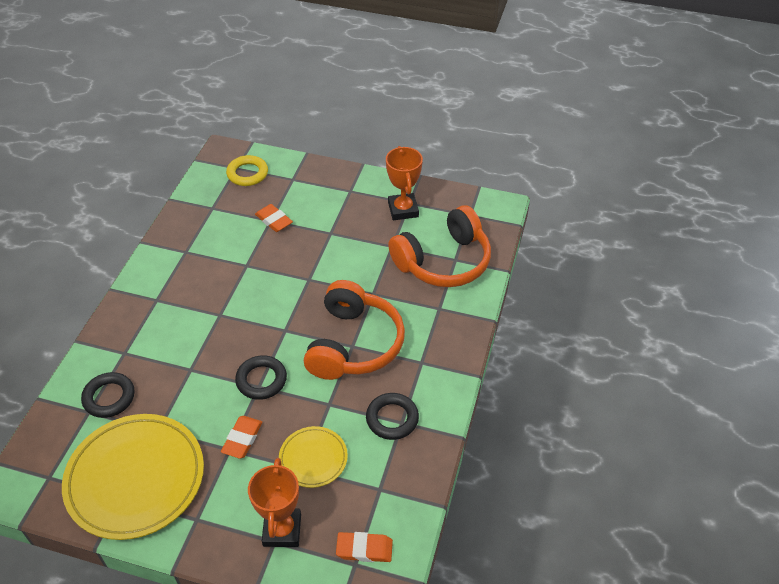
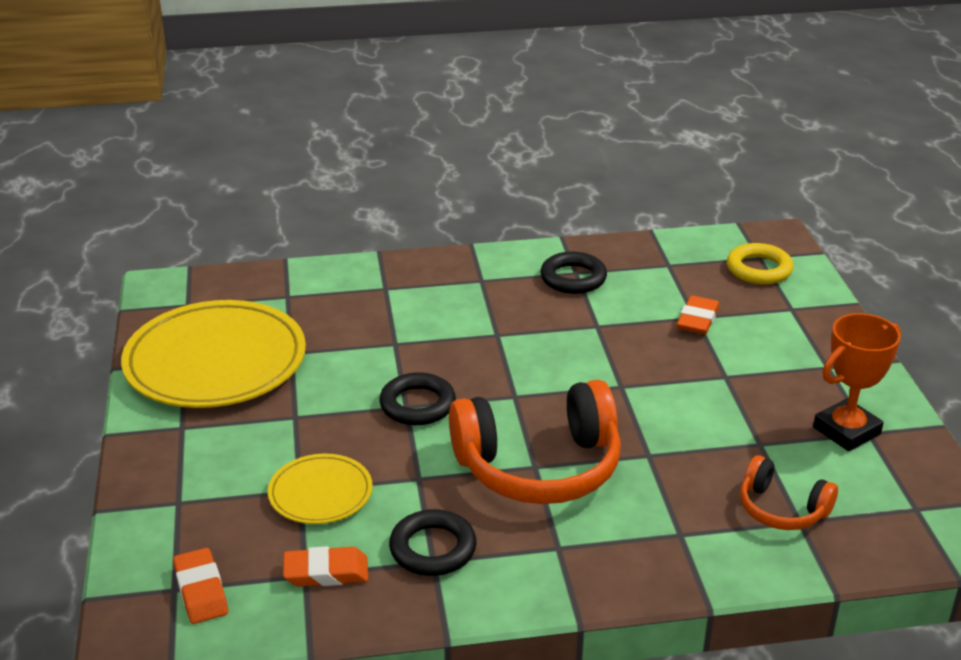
camera: 65 degrees right, 15 degrees down
black ring [81,372,135,418] -> black ring moved to [540,251,607,294]
orange eraser [221,416,262,459] -> orange eraser moved to [283,546,368,587]
orange trophy [248,458,301,547] -> none
orange headphones [388,205,491,287] -> orange headphones [740,455,838,530], size x0.52

